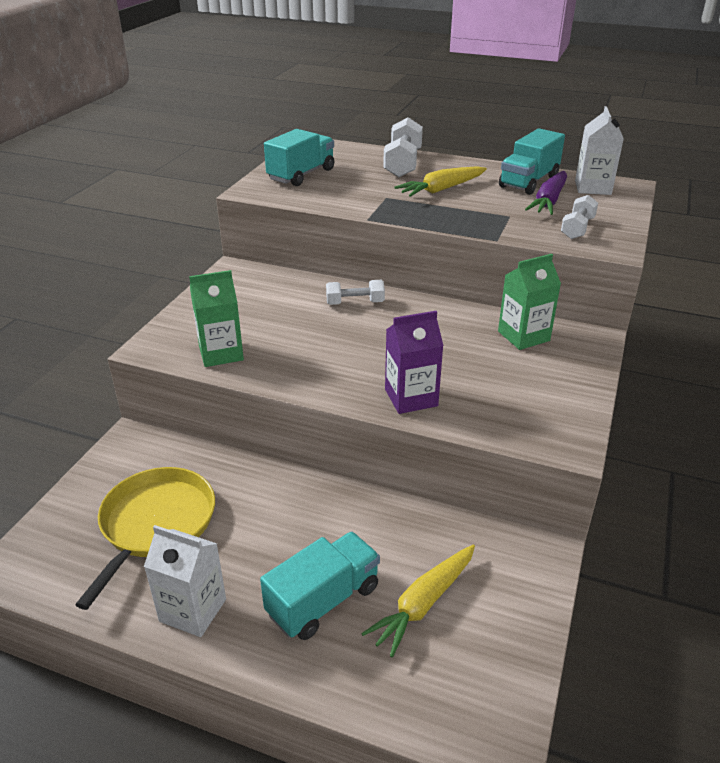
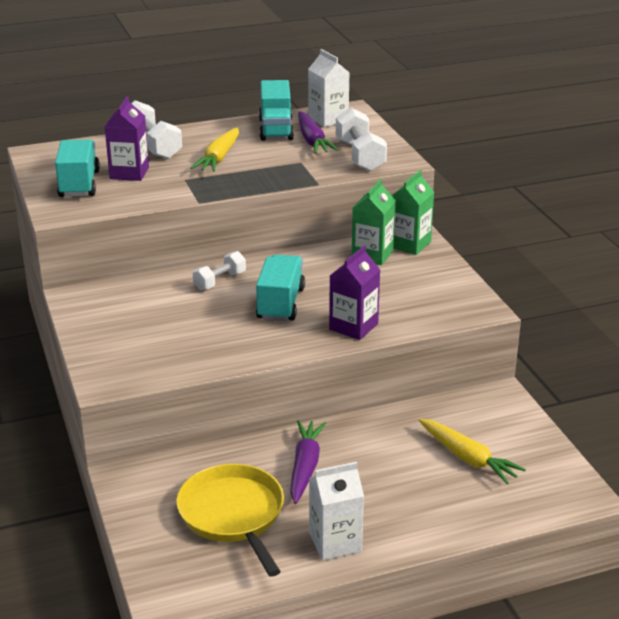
camera: 40 degrees left, 5 degrees down
green carton [189,270,244,367] -> green carton moved to [391,170,434,255]
turquoise truck [260,531,380,640] -> turquoise truck moved to [256,255,305,321]
yellow carrot [361,544,475,657] -> yellow carrot turned 45 degrees counterclockwise [418,419,526,484]
white dumbbell [561,195,598,239] -> white dumbbell [336,108,387,171], size x1.62
none -> purple carton [105,96,149,181]
none -> purple carrot [290,420,327,504]

